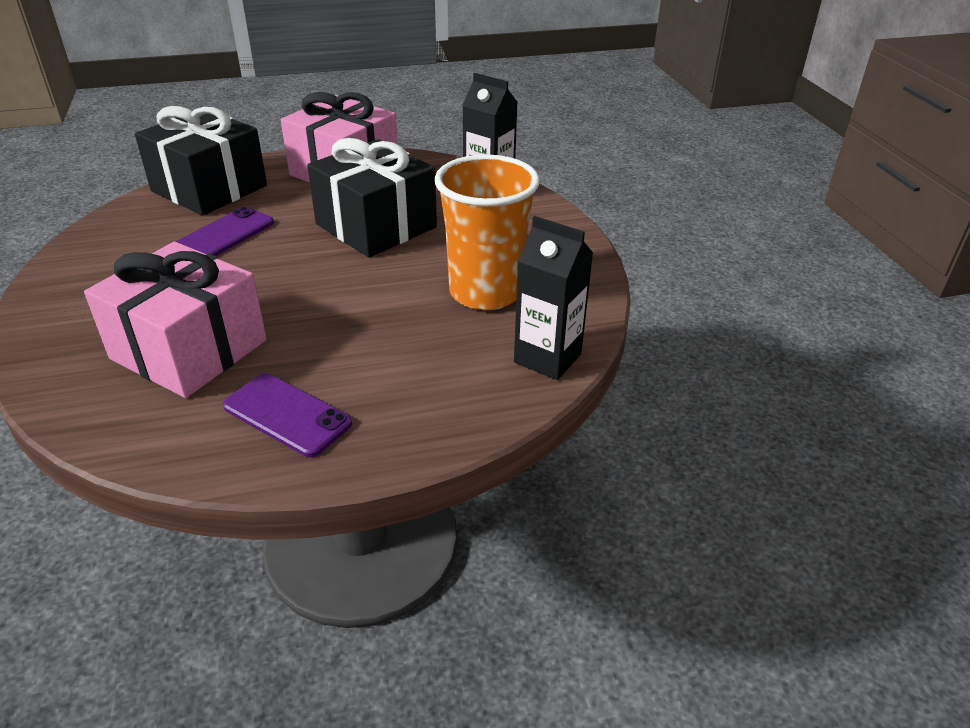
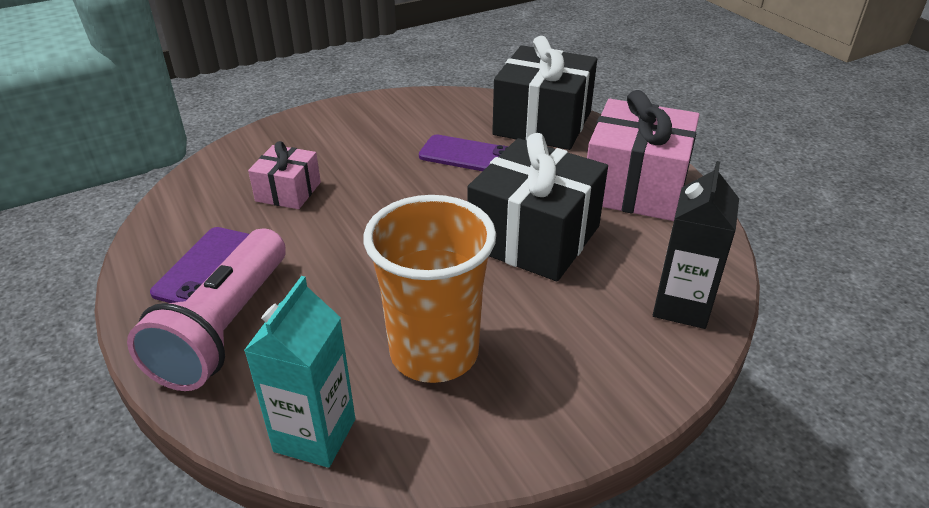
camera: 75 degrees right, 0 degrees up
pink gift [84,242,267,398] -> pink gift [248,141,321,209], size x0.53
black carton [514,216,593,380] -> turquoise carton [244,276,355,468]
none -> pink flashlight [127,228,286,391]

